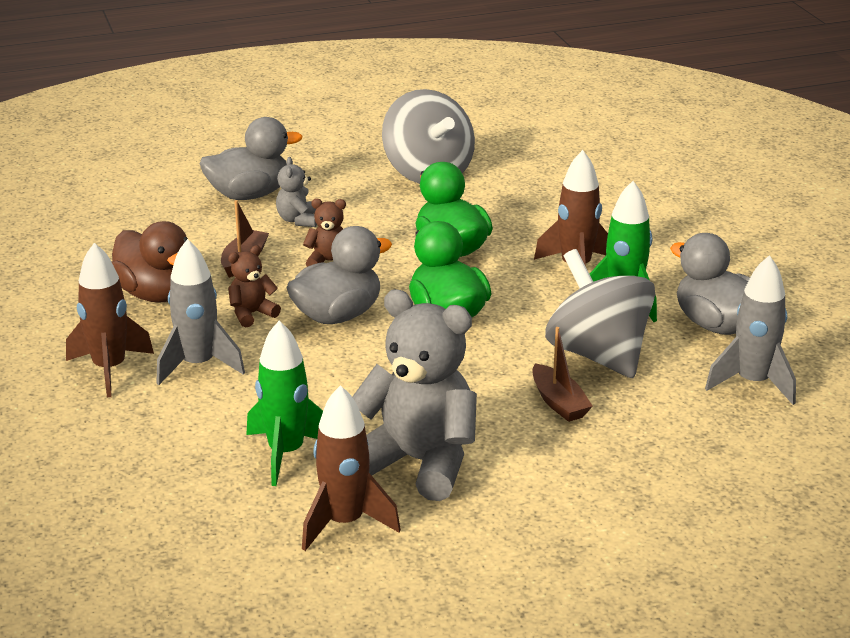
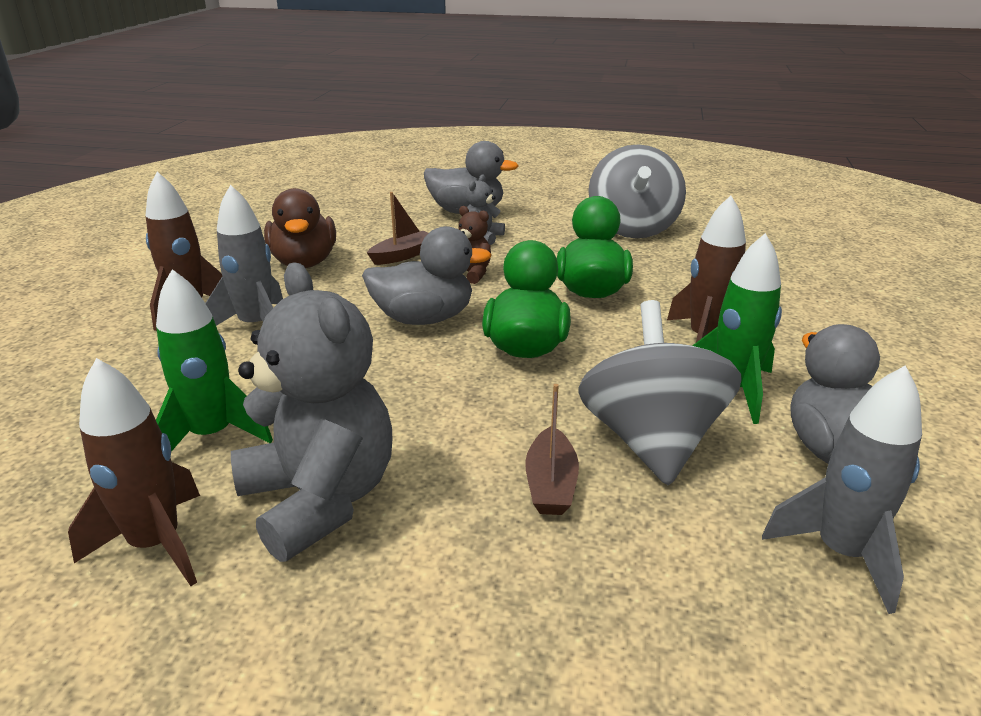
camera: 30 degrees right, 0 degrees up
brown teddy bear [228,245,281,328] -> none

